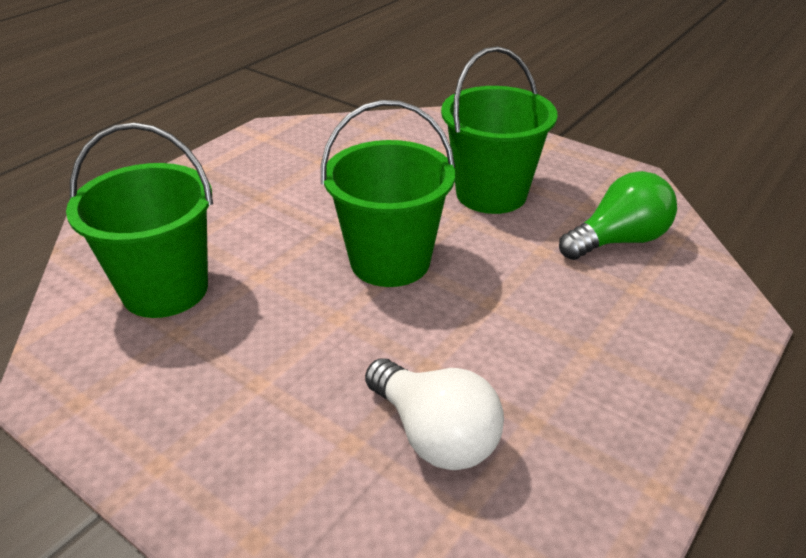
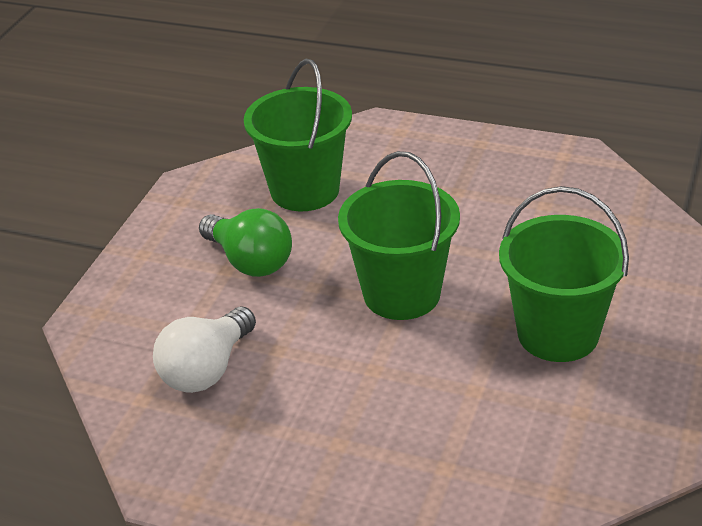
camera: 75 degrees right, 0 degrees up
green light bulb [559,171,677,260] -> green light bulb moved to [199,208,292,277]

